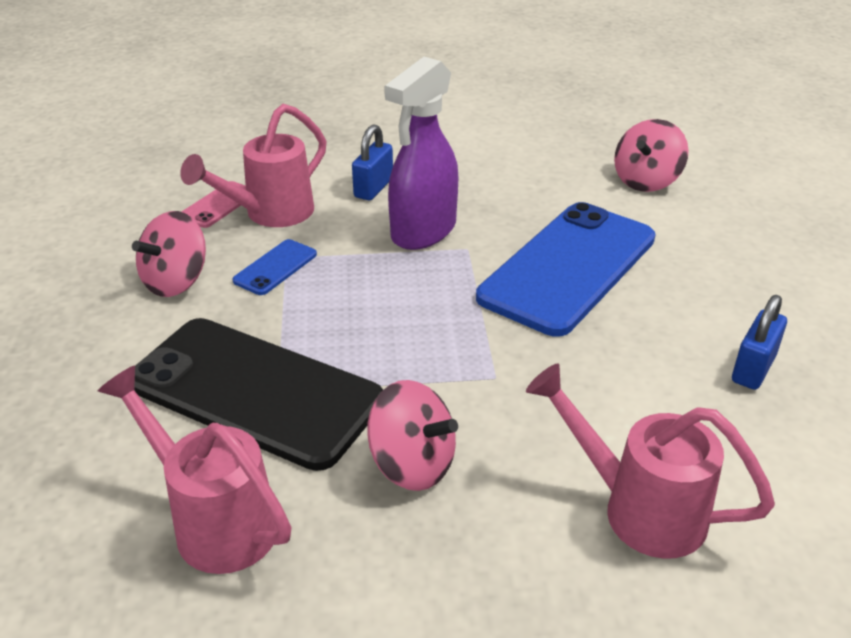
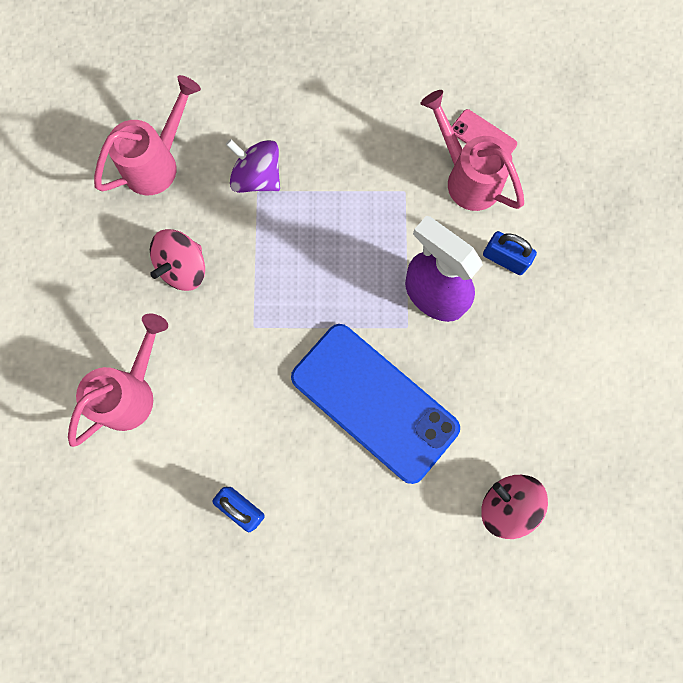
camera: 95 degrees right, 40 degrees up
pink spinning top [132,211,206,297] -> none
black phone [134,318,383,471] -> purple spinning top [226,139,280,193]
blue phone [233,239,317,295] -> none

